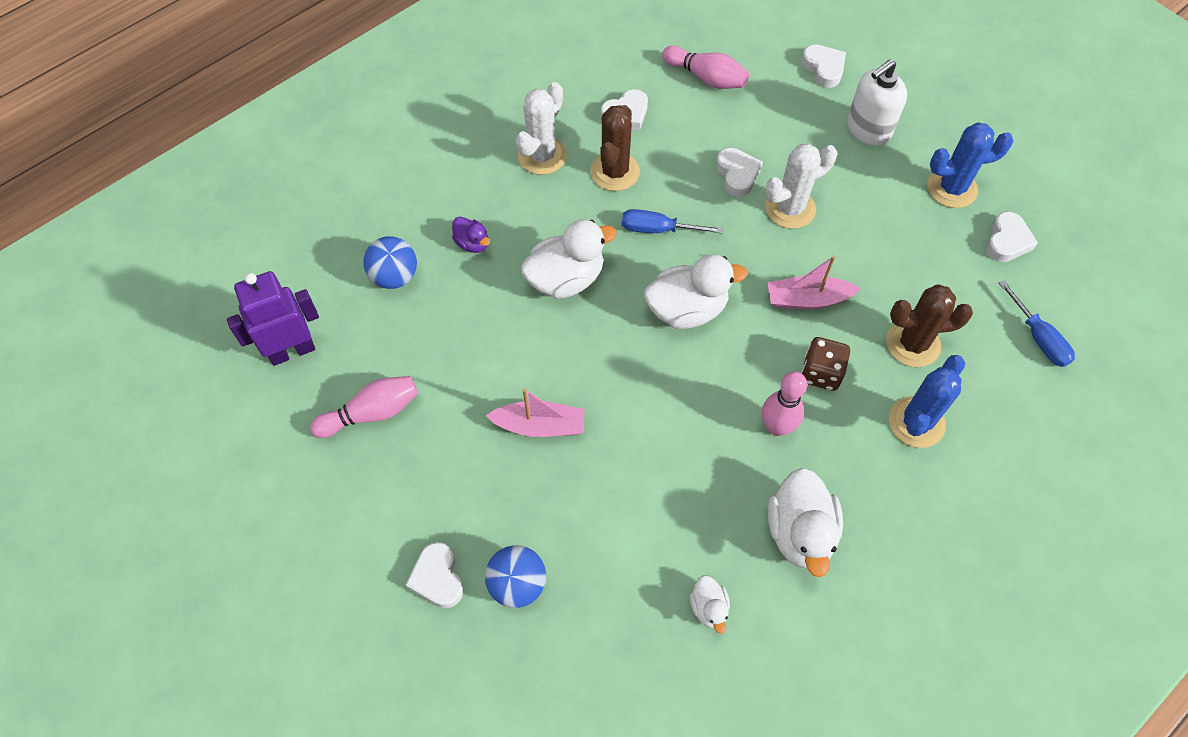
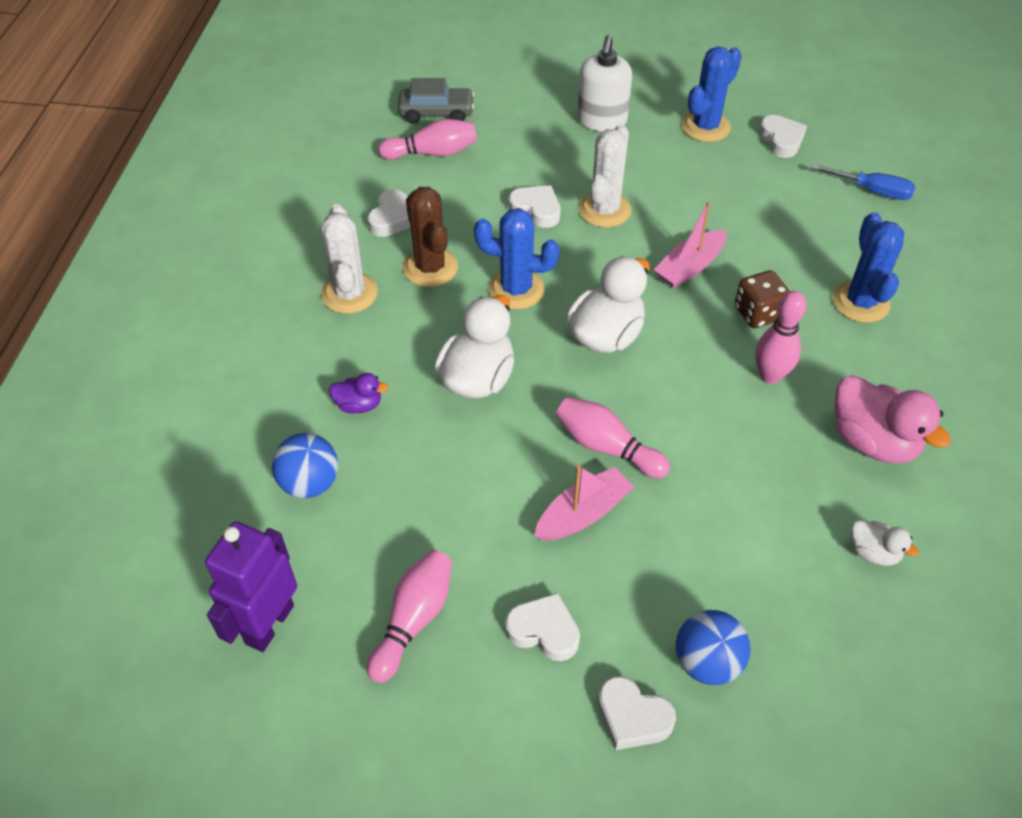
camera: 40 degrees left, 10 degrees down
blue screwdriver [622,209,723,234] -> blue cactus [474,208,559,310]
white duck [768,468,843,577] -> pink duck [834,375,951,464]
white heart [801,44,846,88] -> white heart moved to [505,593,580,661]
brown cactus [886,284,973,367] -> none
none -> grey car [398,78,475,124]
none -> pink bowling pin [556,397,670,478]

